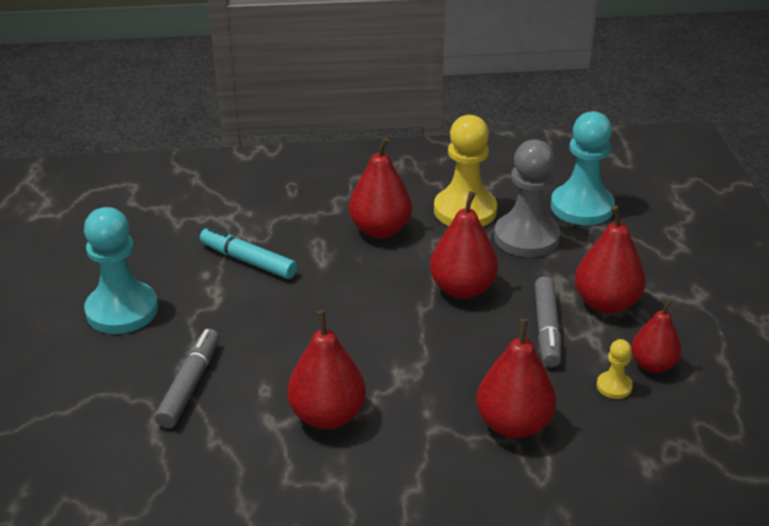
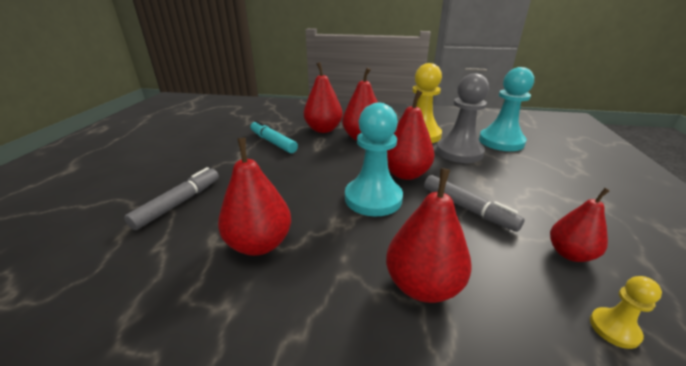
camera: 15 degrees right, 5 degrees down
turquoise pawn [84,207,158,334] -> turquoise pawn moved to [345,103,403,216]
grey marker [535,276,561,367] -> grey marker turned 60 degrees counterclockwise [424,175,524,232]
red pear [575,206,645,314] -> red pear moved to [304,62,343,133]
yellow pawn [597,339,633,399] -> yellow pawn moved to [590,276,662,349]

